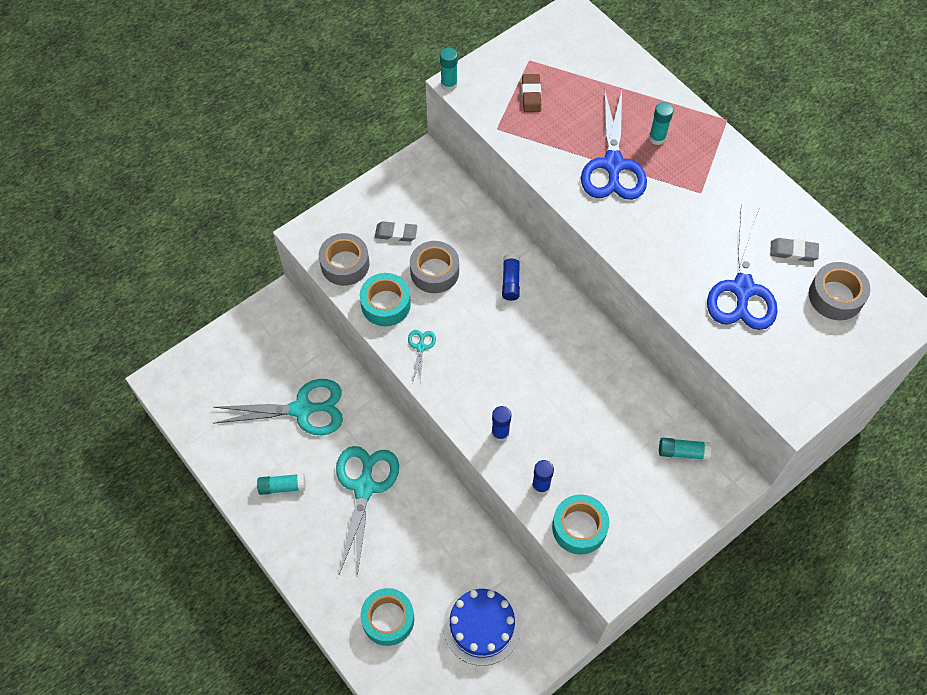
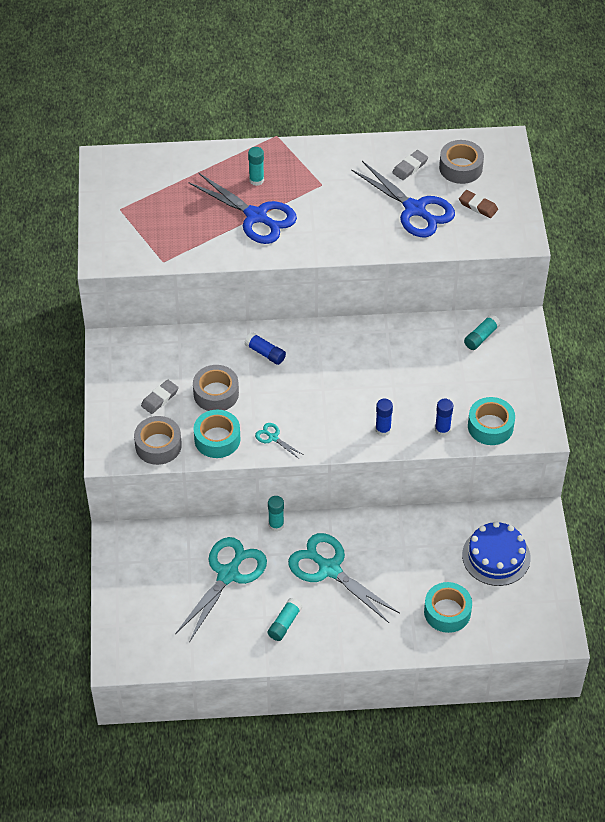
camera: 55 degrees left, 10 degrees down
turquoise glue stick [440,48,458,91] -> turquoise glue stick moved to [268,496,284,532]
brown eraser [522,74,541,112] -> brown eraser moved to [459,190,498,218]

